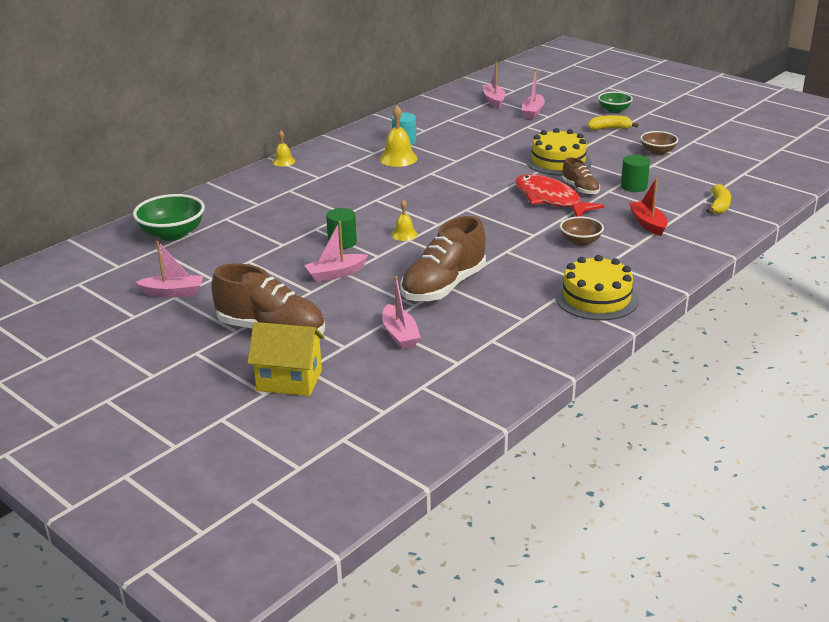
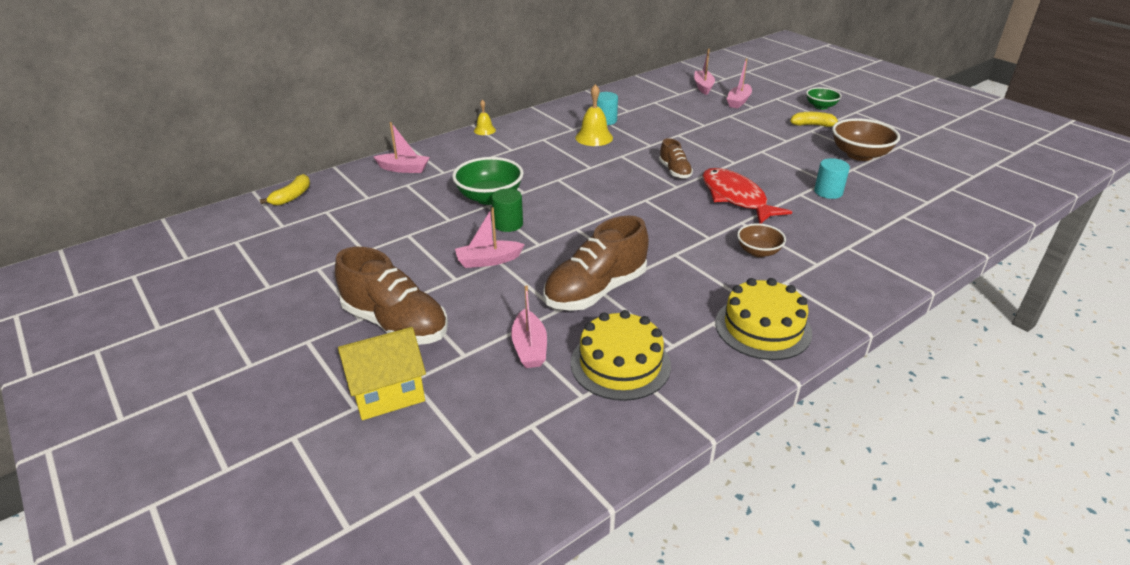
camera: 10 degrees right, 5 degrees up
green bowl [133,194,205,241] -> green bowl moved to [452,157,524,205]
pink boat [135,241,203,298] -> pink boat moved to [374,122,430,173]
yellow house [247,322,325,396] -> yellow house turned 45 degrees counterclockwise [338,327,426,420]
yellow bell [391,200,418,241] -> none
yellow cake [526,128,592,176] -> yellow cake moved to [571,310,671,401]
brown shoe [562,157,600,195] -> brown shoe moved to [659,138,693,179]
green cylinder [621,155,650,192] -> turquoise cylinder [814,158,850,199]
red boat [629,178,667,236] -> none
brown bowl [640,131,678,155] -> brown bowl [832,118,900,161], size x1.65
yellow banana [706,184,731,214] -> yellow banana moved to [260,174,310,206]

